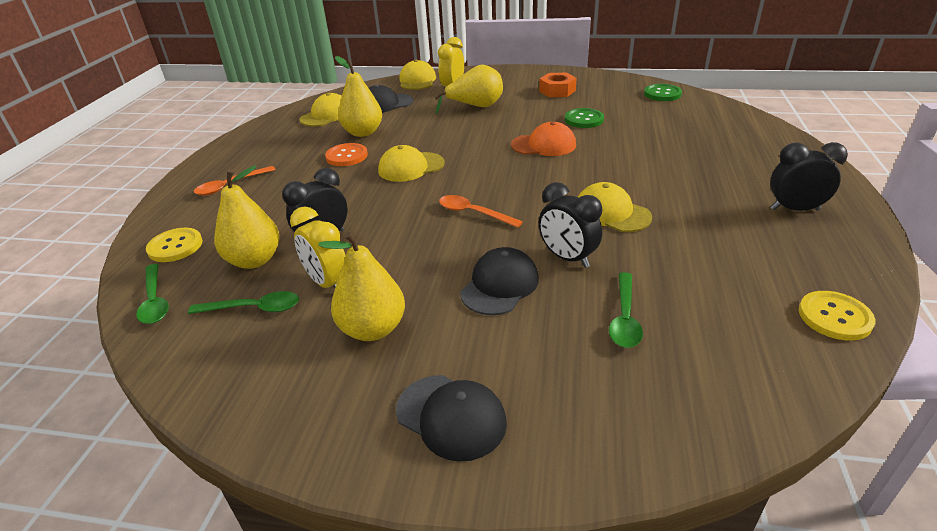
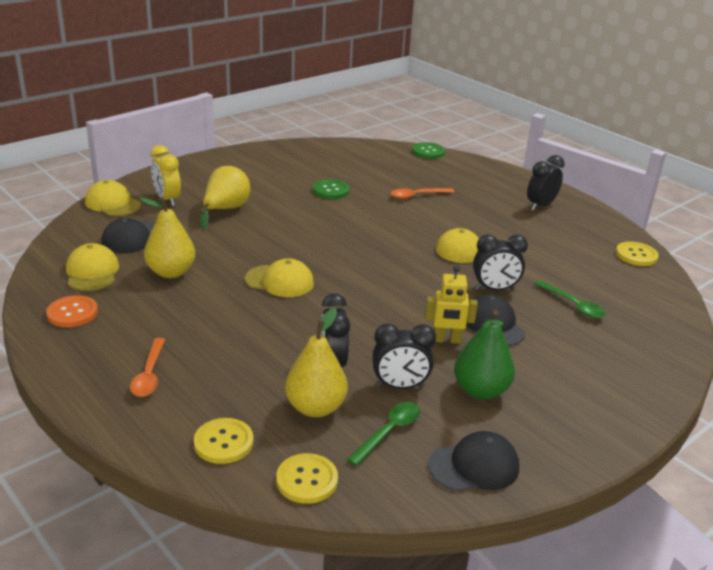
camera: 55 degrees left, 5 degrees down
green spoon [136,264,169,324] -> yellow button [276,453,338,504]
yellow clock [290,206,346,289] -> black clock [372,323,436,389]
yellow pear [318,232,405,341] -> green pear [454,310,515,399]
orange button [325,143,368,166] -> orange button moved to [46,295,98,327]
yellow cap [378,145,445,182] -> yellow cap turned 90 degrees counterclockwise [245,258,314,297]
black cap [396,375,507,462] -> black cap moved to [428,431,519,491]
orange spoon [439,195,523,228] -> orange spoon moved to [391,188,454,199]
orange cap [511,122,576,156] -> none
orange nut [539,73,577,97] -> none
green button [644,84,682,101] -> green button moved to [412,142,445,159]
none -> yellow robot [425,266,478,344]

